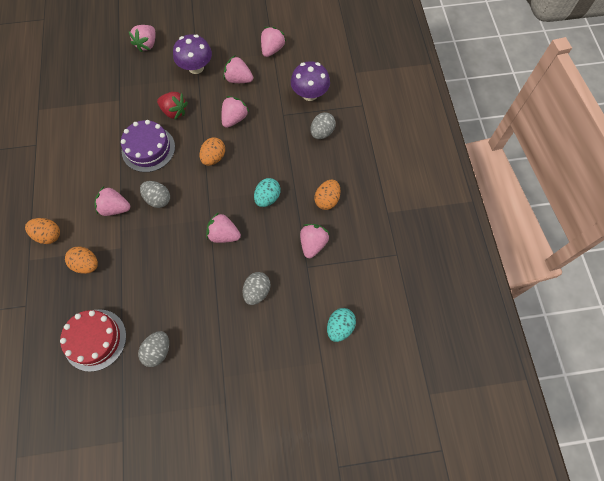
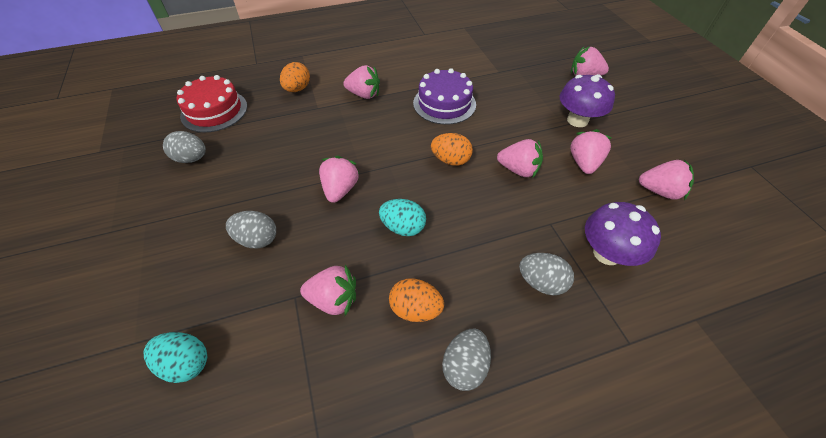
camera: 80 degrees right, 15 degrees down
orange egg [25,218,60,244] -> none
pink strawberry [94,186,130,216] -> pink strawberry turned 105 degrees clockwise [343,65,380,99]
grey egg [140,181,170,208] -> grey egg moved to [442,329,491,391]
red strawberry [157,92,188,120] -> none

